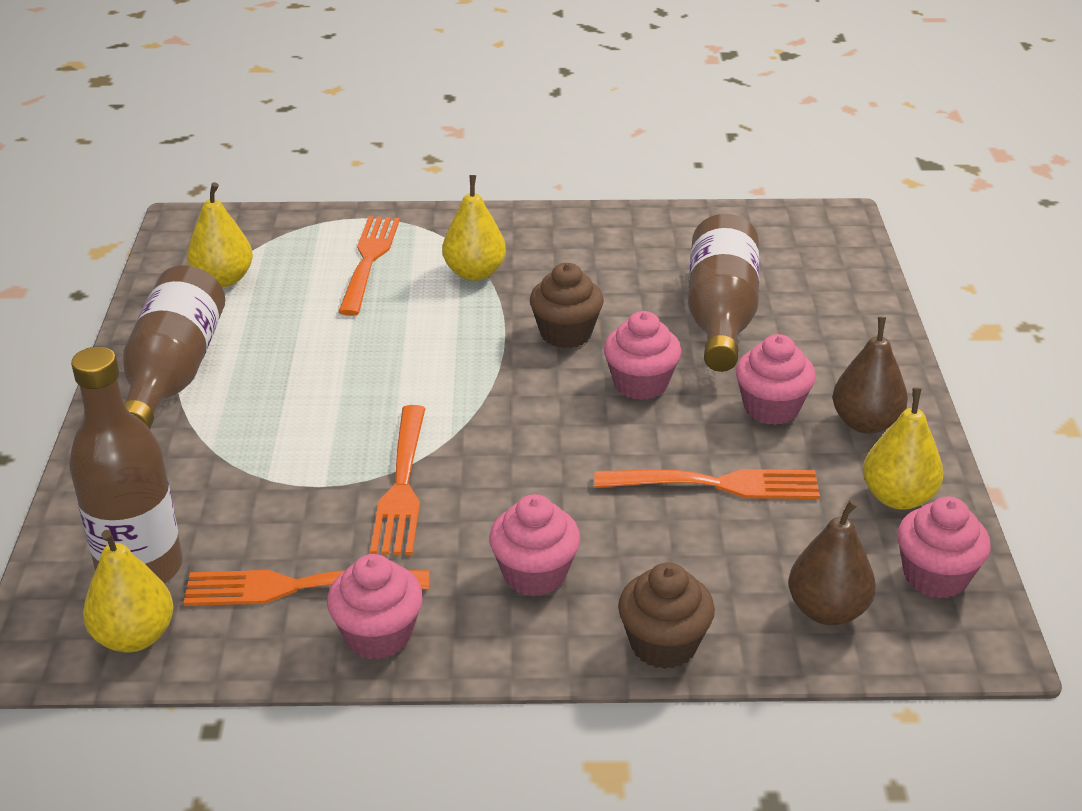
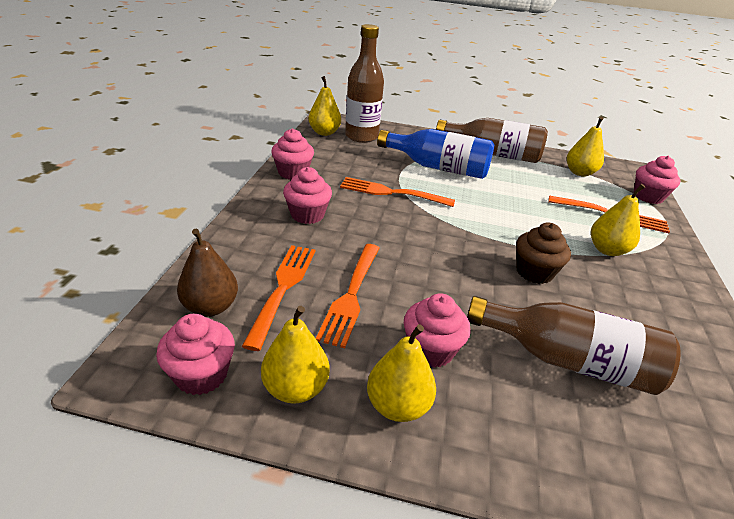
camera: 100 degrees right, 0 degrees up
orange fork [184,570,429,606] -> orange fork moved to [242,245,315,351]
pink cupcake [604,311,682,400] -> pink cupcake moved to [634,156,681,204]
brown cupcake [618,562,715,669] -> none
brown pear [832,317,908,434] -> yellow pear [367,324,436,422]
none -> blue bottle [377,129,494,179]

